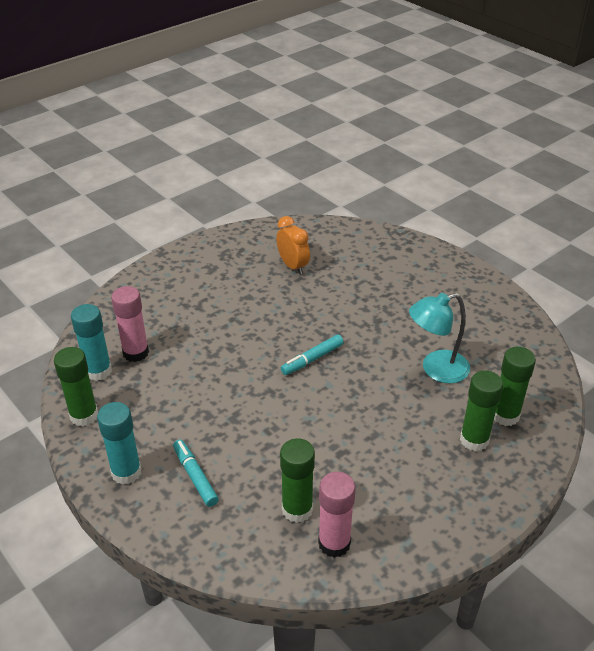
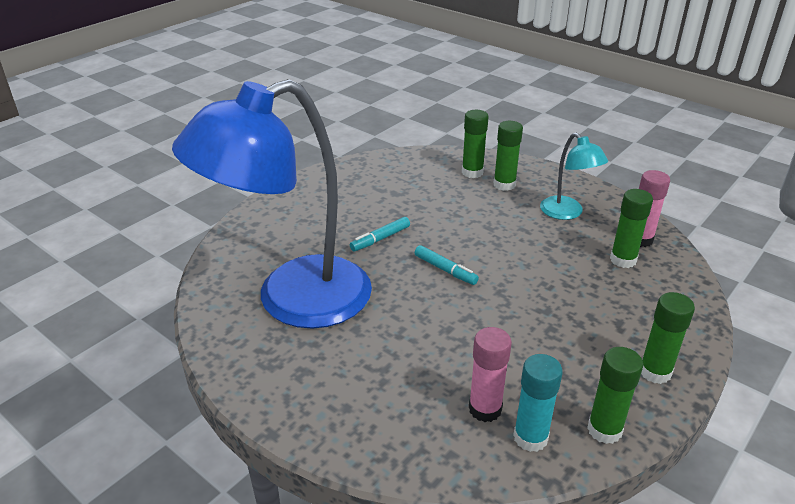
camera: 100 degrees left, 5 degrees down
turquoise glue stick [97,402,142,485] -> green glue stick [641,292,695,384]
turquoise marker [173,439,219,507] -> turquoise marker moved to [350,217,410,251]
orange clock [276,216,310,275] -> blue lamp [172,79,372,329]
turquoise lamp [409,293,470,383] -> turquoise lamp moved to [540,133,608,220]

